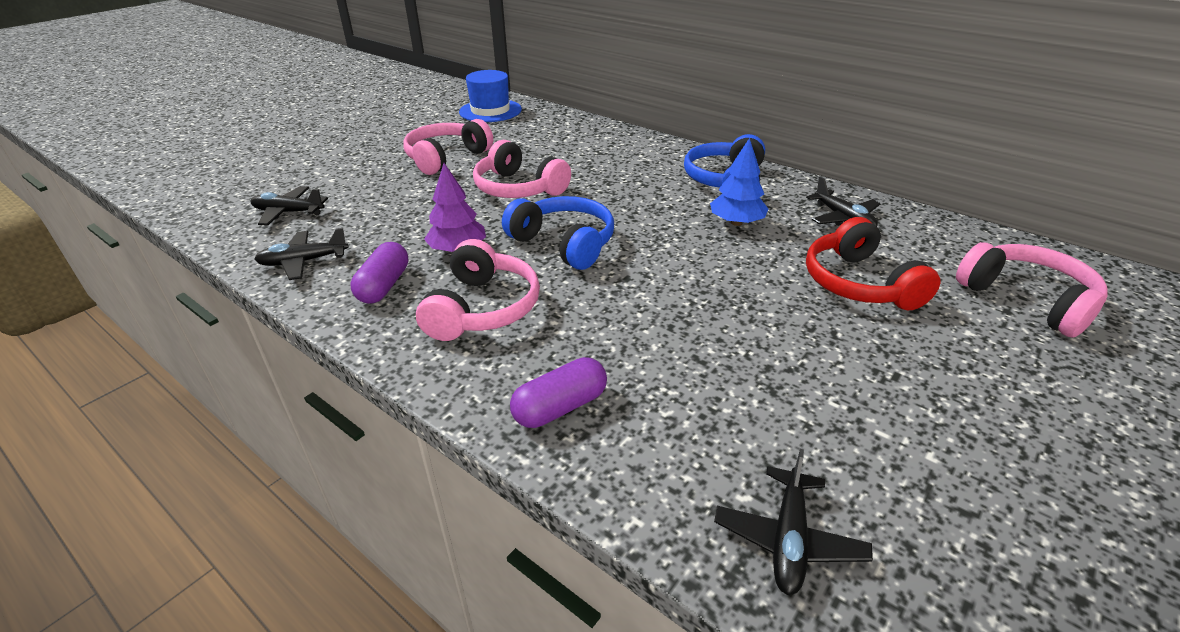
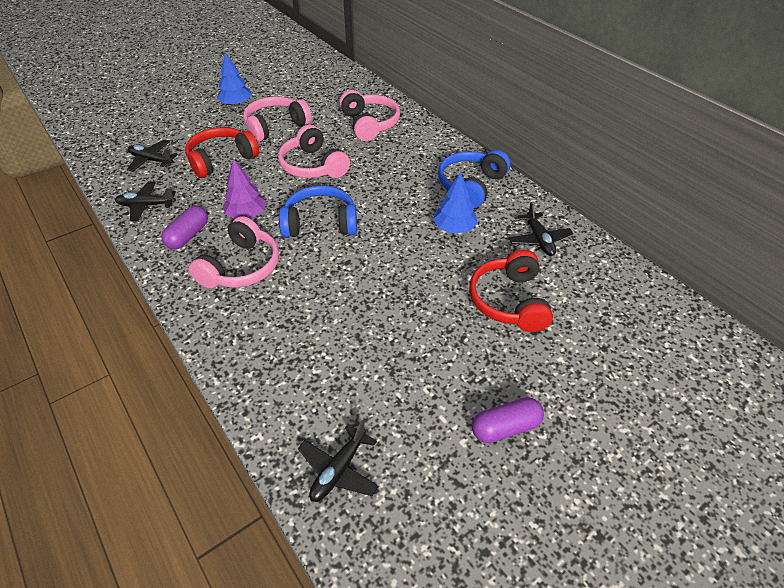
camera: 15 degrees right, 10 degrees up
blue hat [459,70,522,122] -> none
blue headphones [502,196,614,270] -> blue headphones turned 60 degrees counterclockwise [279,185,357,238]
purple capsule [510,357,607,428] -> purple capsule moved to [472,397,544,443]
pink headphones [956,242,1108,338] -> pink headphones moved to [339,90,400,141]
none -> red headphones [185,127,259,178]
none -> blue tree [217,53,252,106]

